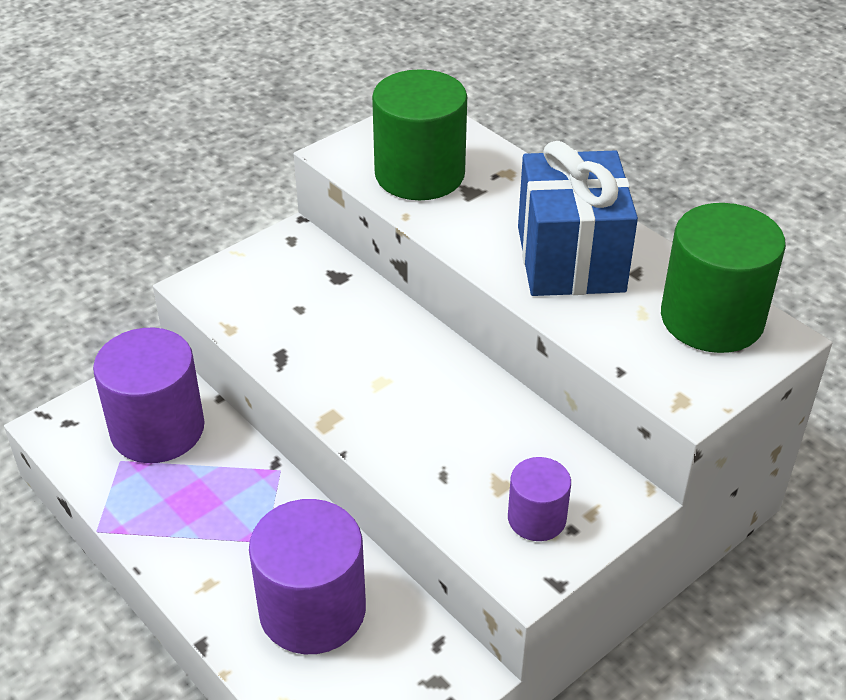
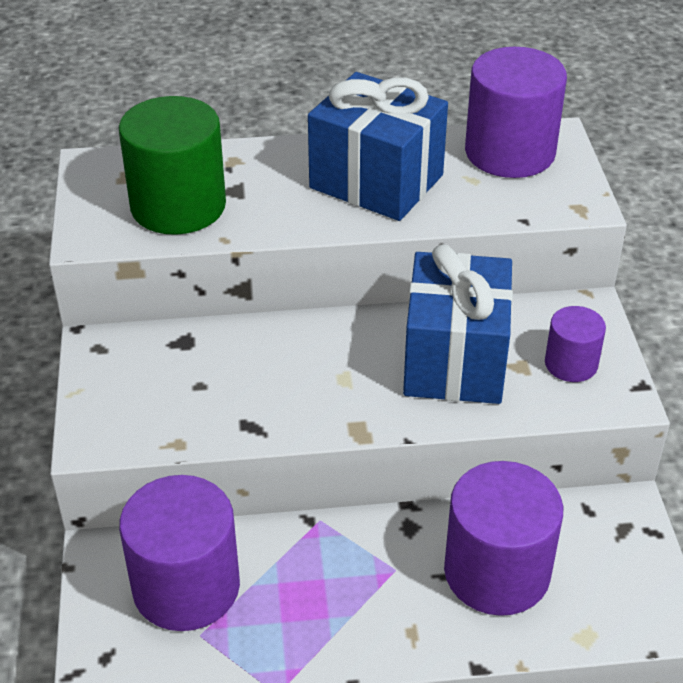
camera: 55 degrees left, 0 degrees up
green cylinder [661,203,786,353] -> purple cylinder [465,47,567,178]
none -> blue gift [403,244,513,404]

